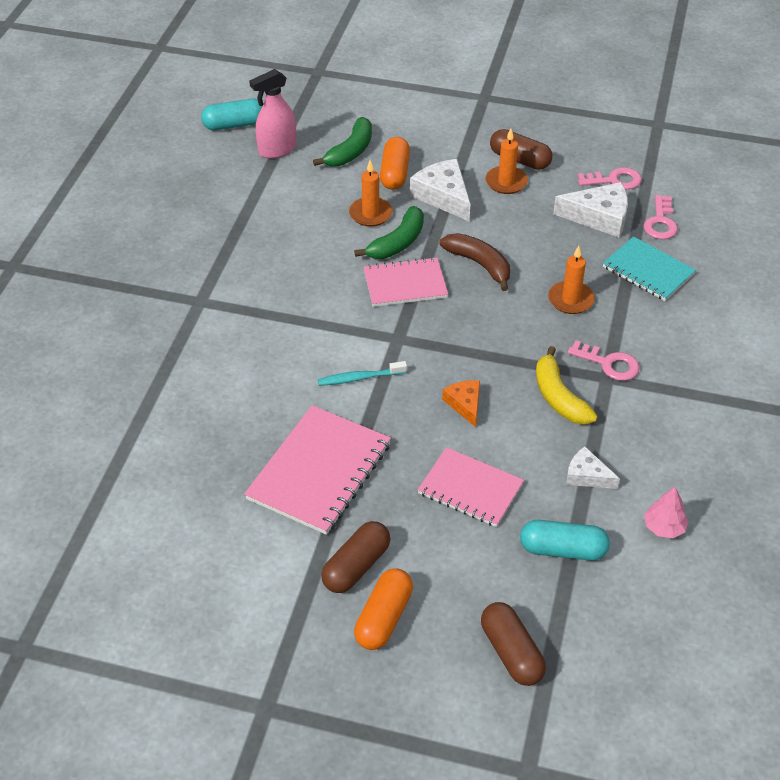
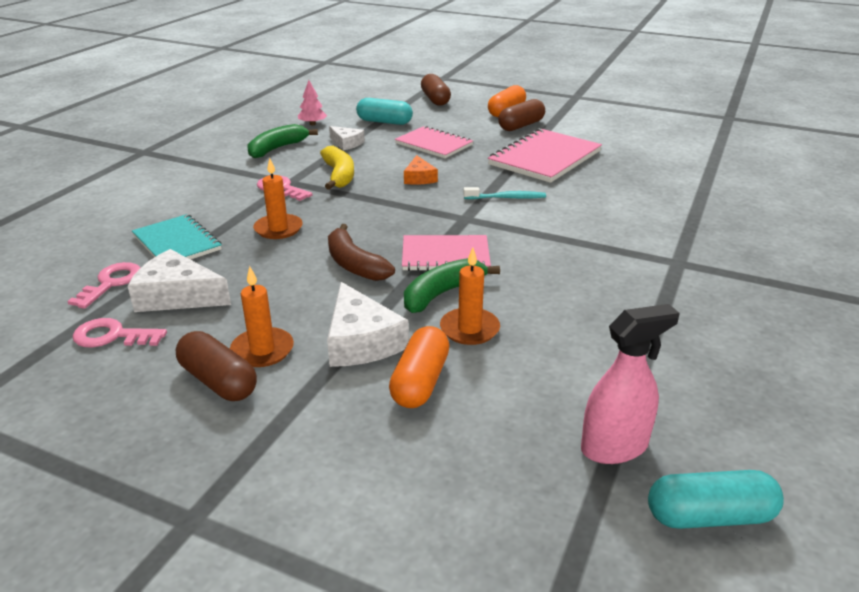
camera: 170 degrees left, 15 degrees down
green banana [313,117,372,166] -> green banana moved to [248,124,318,158]

